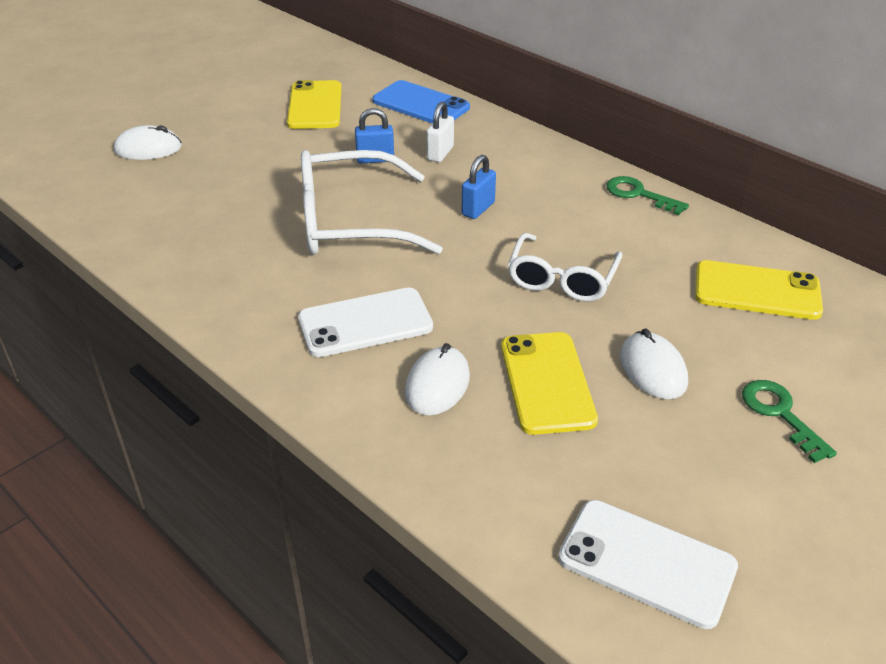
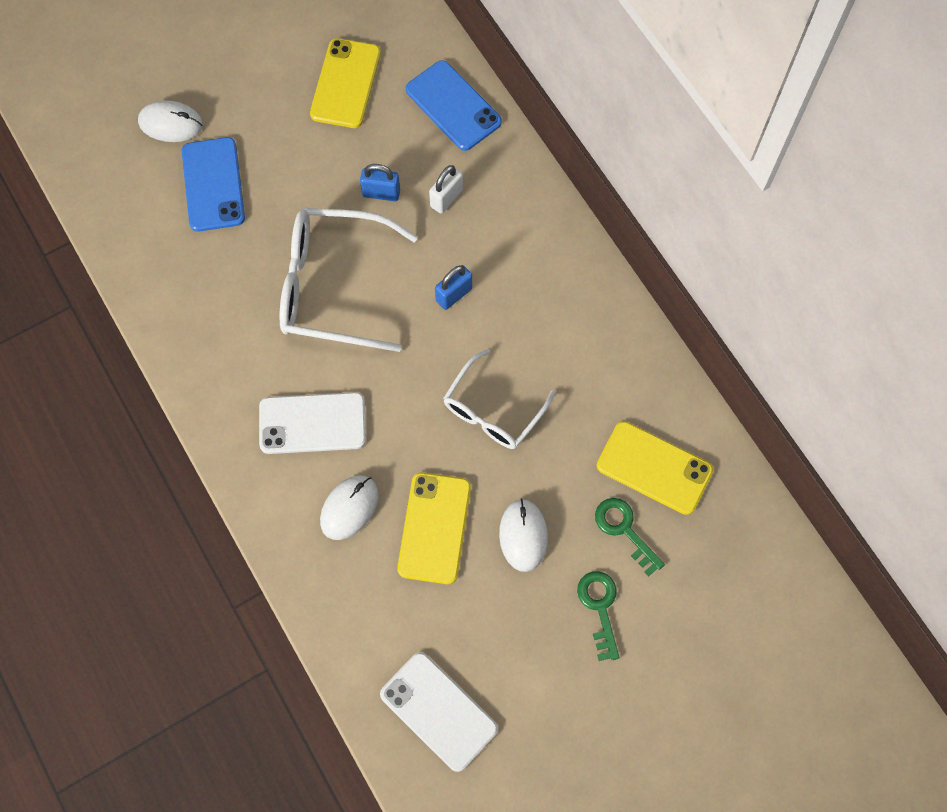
camera: 15 degrees right, 30 degrees up
green key [606,176,689,215] -> green key moved to [595,498,665,576]
none -> blue phone [182,137,245,232]

